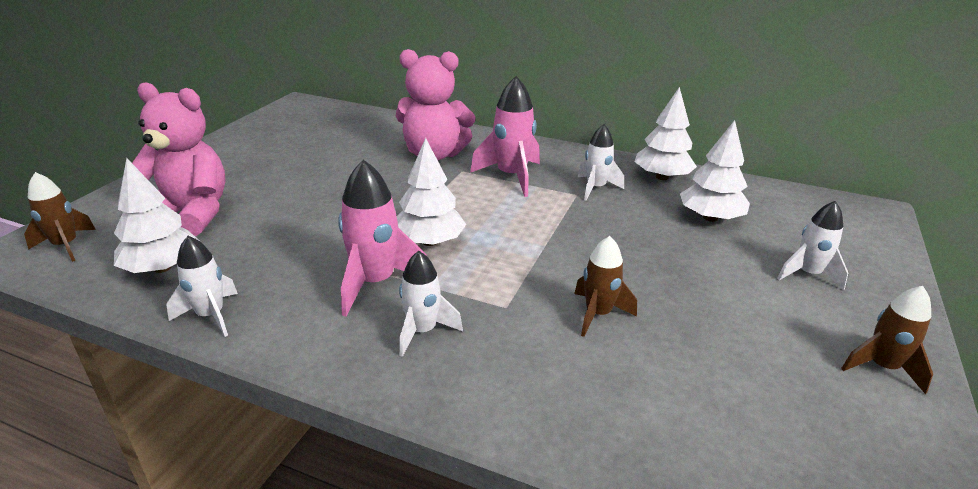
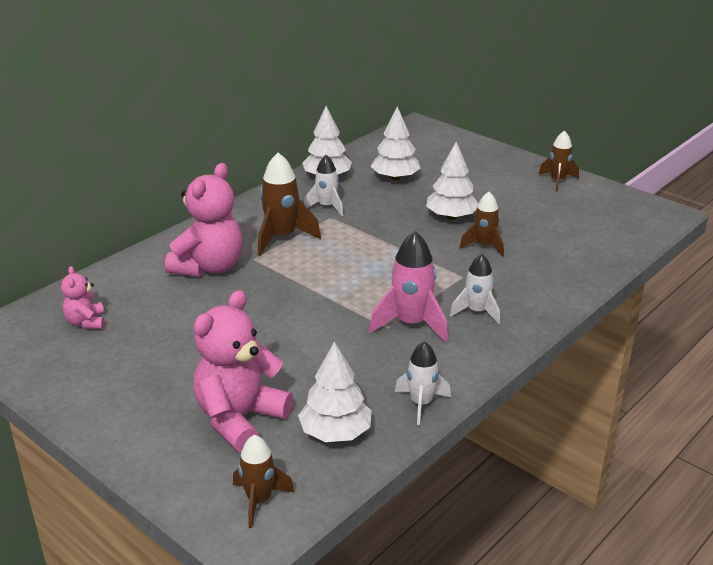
camera: 70 degrees left, 0 degrees up
white tree [397,138,466,246] -> white tree moved to [426,142,479,220]
pink rocket [470,76,540,197] -> brown rocket [258,153,321,256]
white rocket [777,201,848,290] -> none
none -> pink teddy bear [61,266,105,329]

